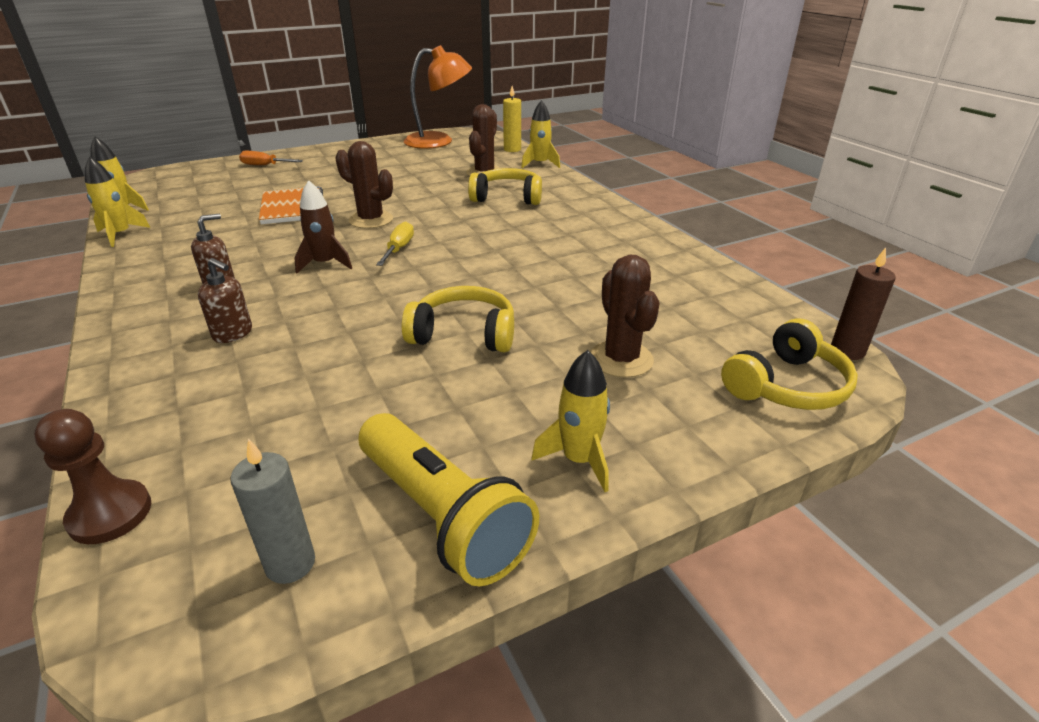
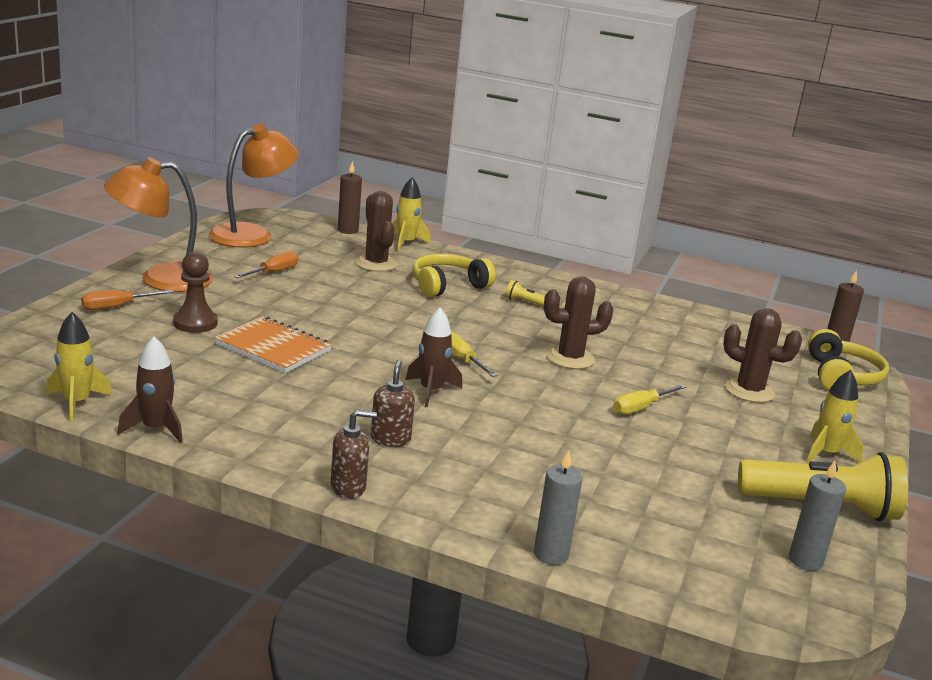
camera: 45 degrees left, 10 degrees down
brown pawn [34,409,151,544] -> brown pawn moved to [173,252,218,333]
yellow rocket [85,157,151,247] -> brown rocket [118,336,183,443]
brown soap dispenser [198,258,252,343] -> brown soap dispenser moved to [331,410,377,499]
brown cactus [335,141,393,229] -> brown cactus moved to [544,277,614,369]
yellow headphones [401,286,514,352] -> yellow screwdriver [613,385,686,414]
yellow candle [503,86,521,152] -> brown candle [338,161,362,234]
none -> orange lamp [104,157,213,292]
none -> orange screwdriver [234,251,298,278]
none -> yellow flashlight [505,280,545,307]
none -> grey candle [534,450,583,565]

